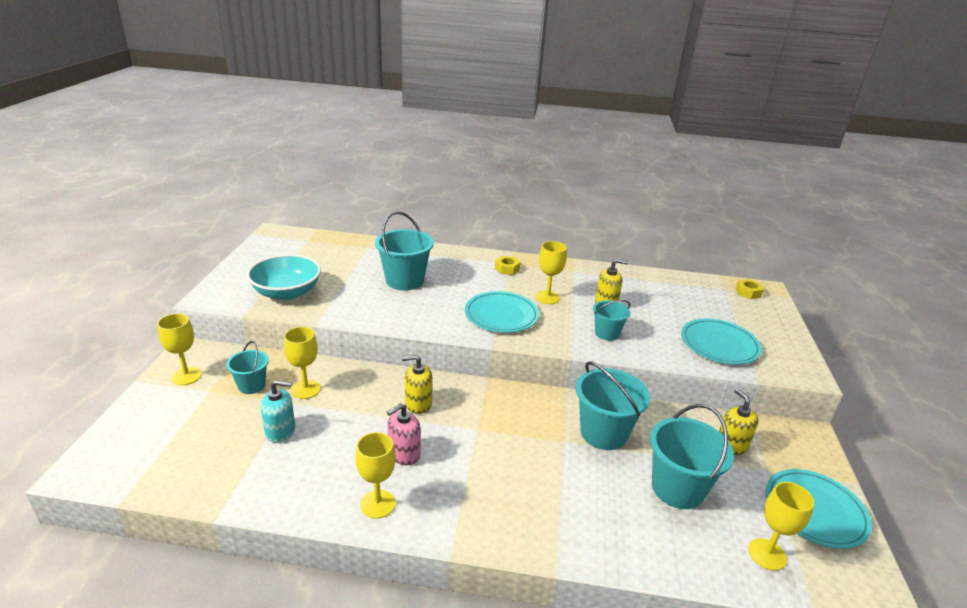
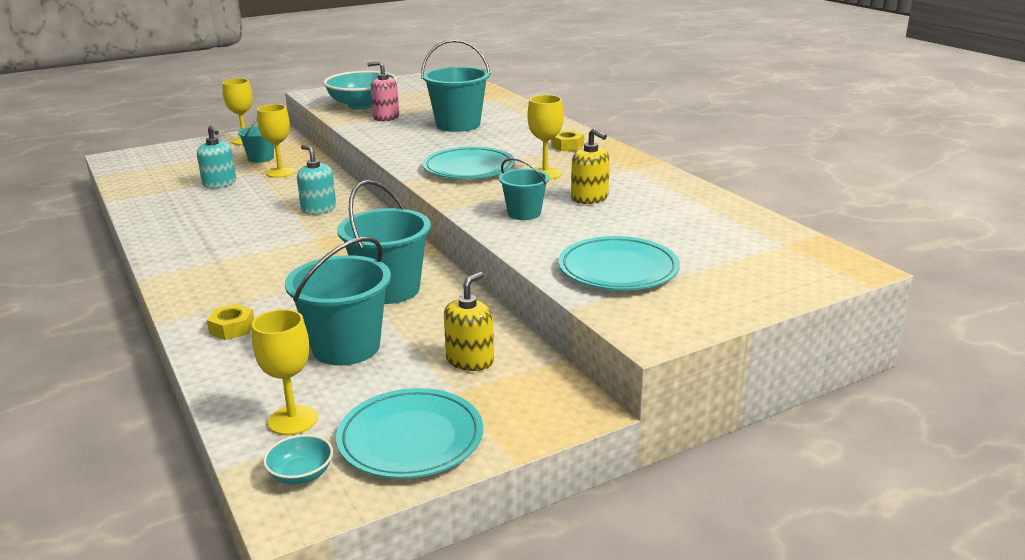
camera: 55 degrees right, 5 degrees down
yellow goblet [355,432,396,519] -> none
pink soap dispenser [387,403,421,465] -> pink soap dispenser moved to [367,61,399,122]
yellow soap dispenser [402,355,433,414] -> turquoise soap dispenser [297,145,336,215]
yellow nut [736,279,764,299] -> yellow nut moved to [207,304,254,340]
none -> turquoise bowl [263,434,333,485]

